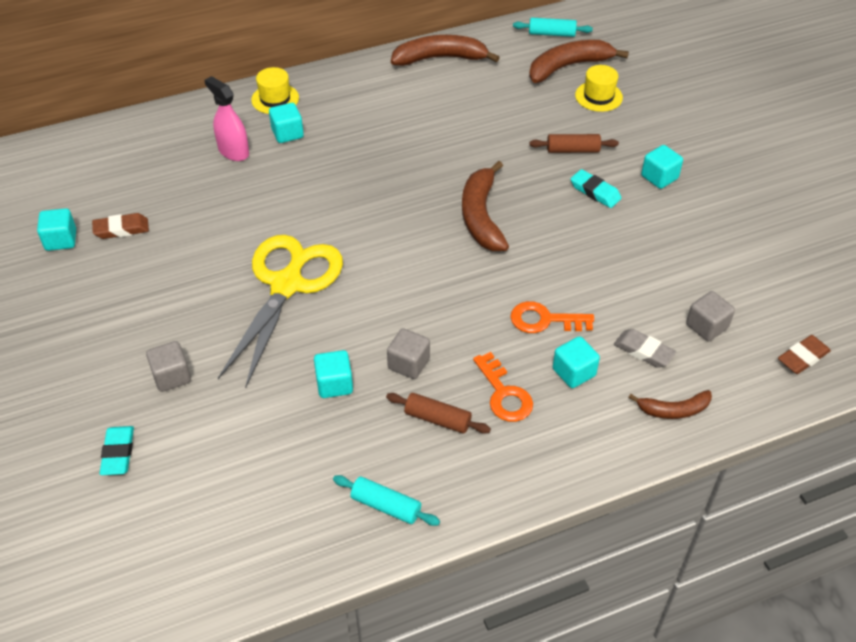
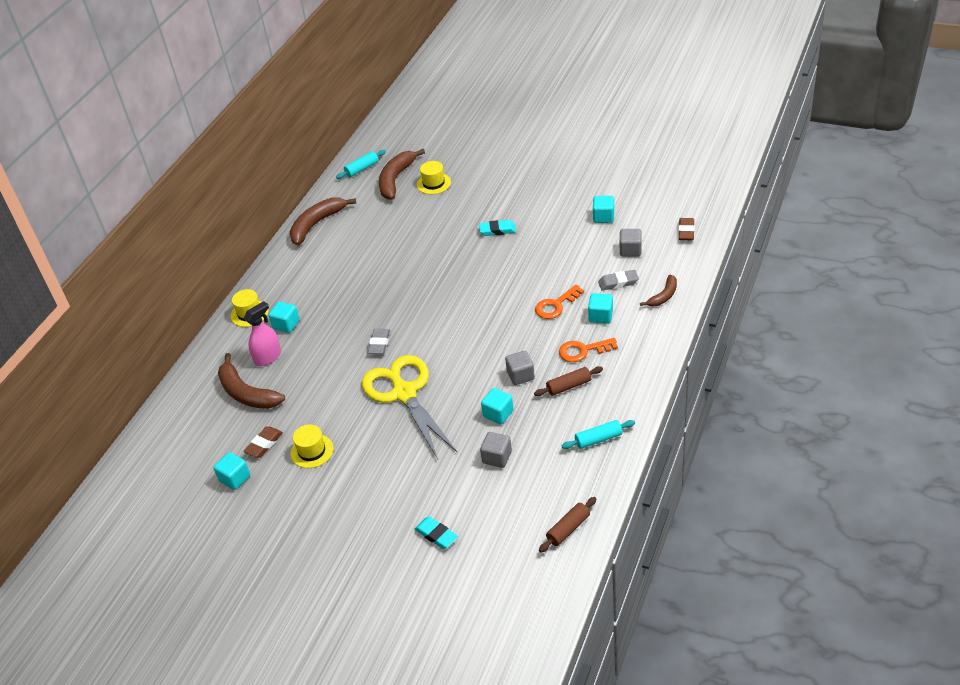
camera: 40 degrees left, 5 degrees down
grey cube [146,341,191,392] -> grey cube moved to [480,432,512,468]
pink spray bottle [204,76,249,161] -> pink spray bottle turned 135 degrees clockwise [244,301,281,366]
brown banana [462,161,509,251] -> brown banana moved to [218,353,285,409]
orange key [473,352,533,422] -> orange key turned 150 degrees clockwise [559,338,618,362]
brown rolling pin [529,134,619,153] -> brown rolling pin moved to [539,497,597,552]
turquoise cube [641,145,683,189] -> turquoise cube moved to [593,196,614,223]
none -> yellow hat [290,425,333,468]
none -> grey eraser [368,329,390,355]

